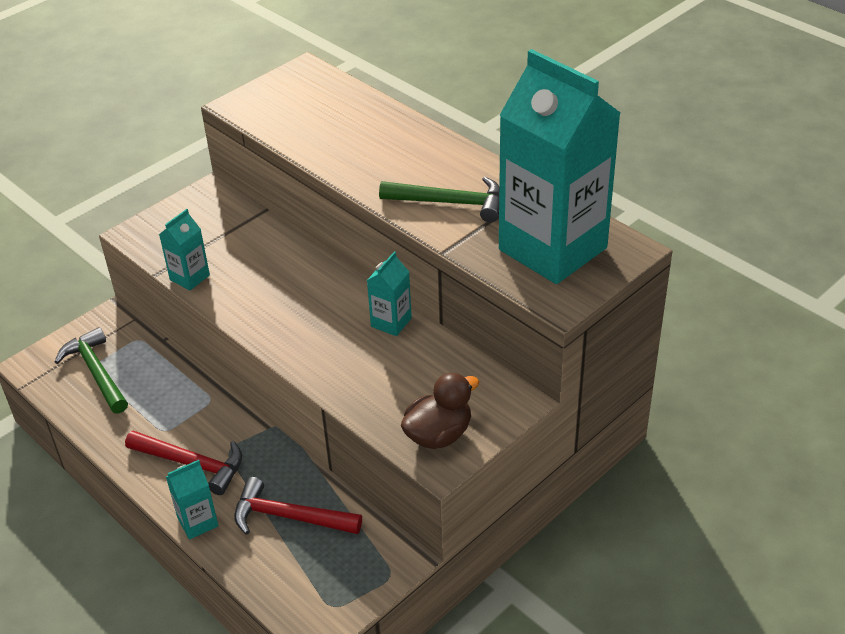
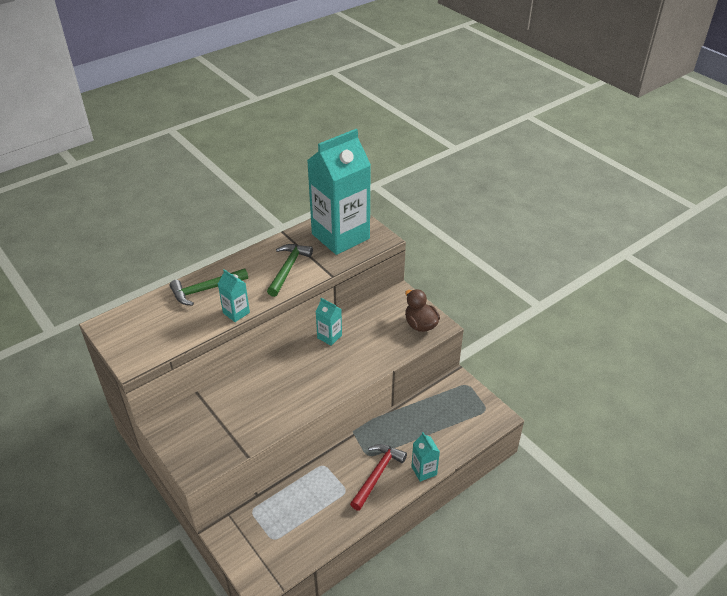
camera: 85 degrees left, 0 degrees up
green hammer [55,327,128,414] -> green hammer moved to [170,268,248,306]
turquoise carton [159,209,210,291] -> turquoise carton moved to [218,269,250,322]
red hammer [234,477,362,535] -> none

